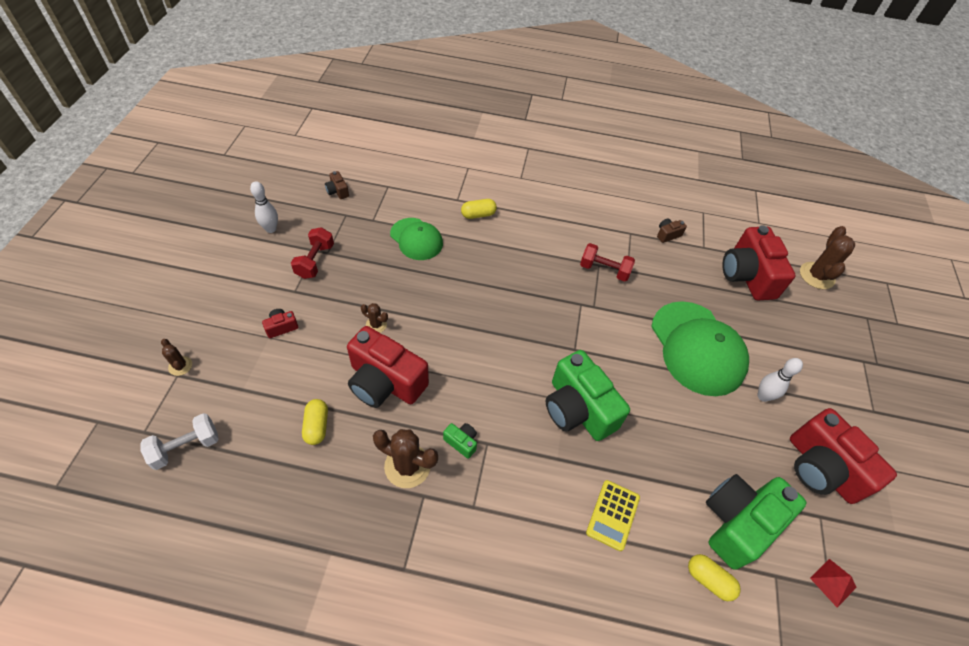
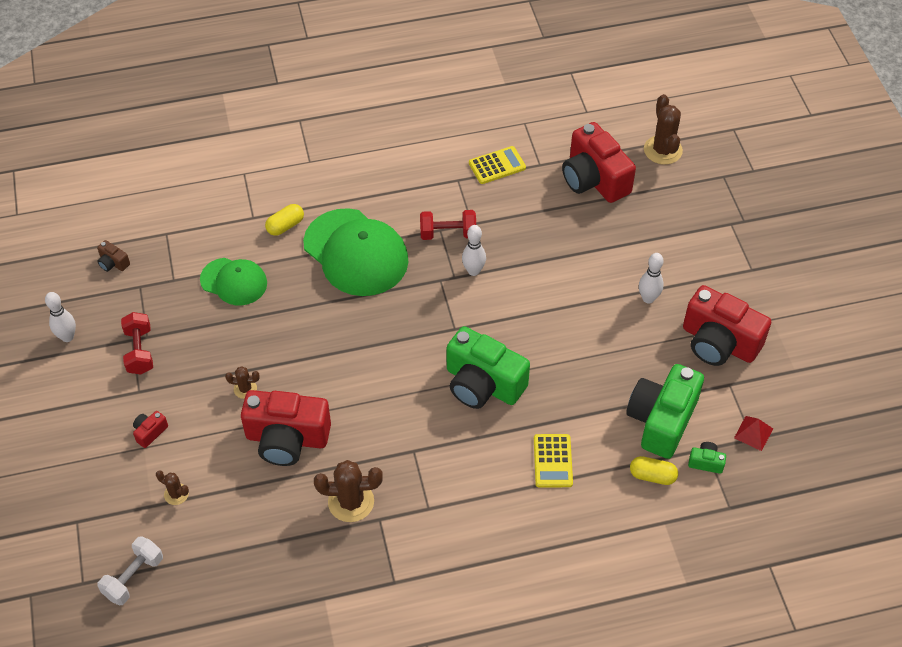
camera: 20 degrees left, 0 degrees up
brown cactus [161,339,192,376] -> brown cactus moved to [156,470,189,505]
yellow capsule [302,399,328,445] -> none
green camera [443,423,477,459] -> green camera moved to [688,442,726,474]
green cap [651,301,749,396] -> green cap moved to [303,208,409,296]
brown camera [657,218,687,243] -> yellow calculator [469,146,526,184]
none -> white bowling pin [462,225,486,276]

